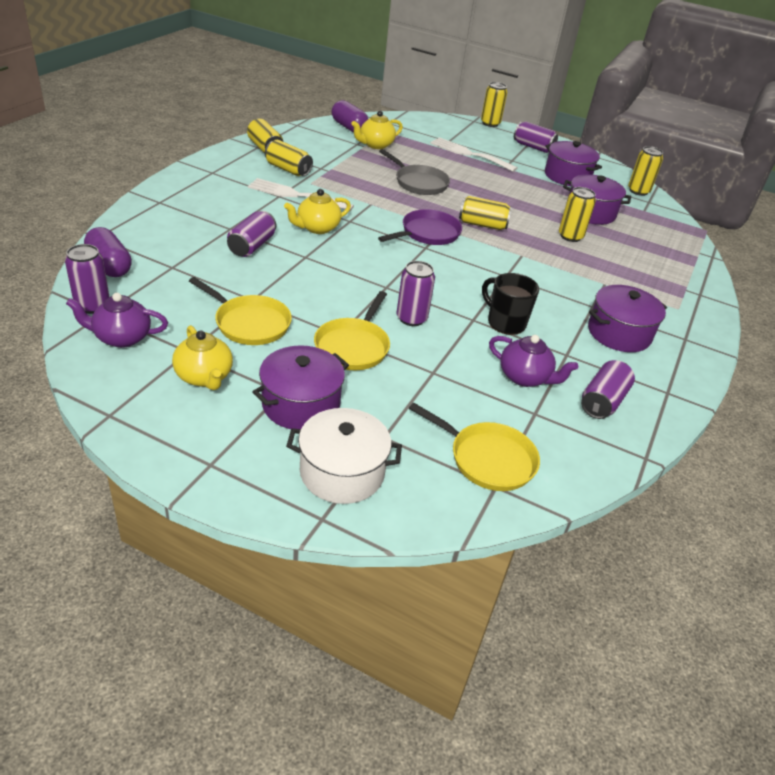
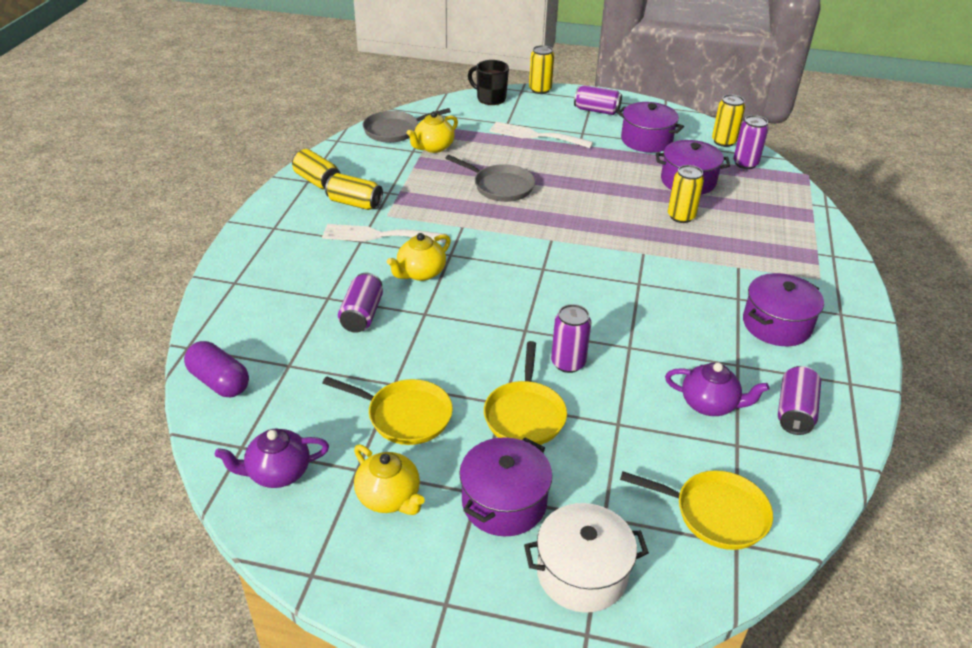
camera: 10 degrees left, 0 degrees up
purple can [65,244,110,314] -> purple can moved to [733,115,769,169]
purple capsule [332,100,368,132] -> grey pan [363,108,451,143]
purple pan [378,209,462,245] -> none
yellow can [459,196,512,230] -> none
black mug [482,273,539,335] -> black mug moved to [468,60,509,105]

